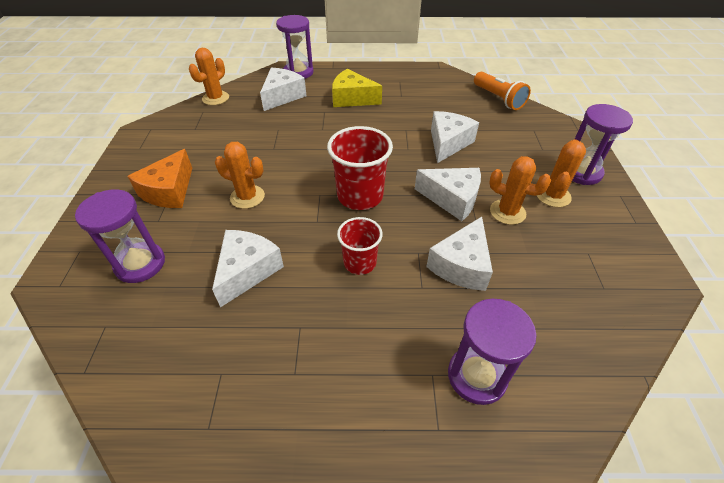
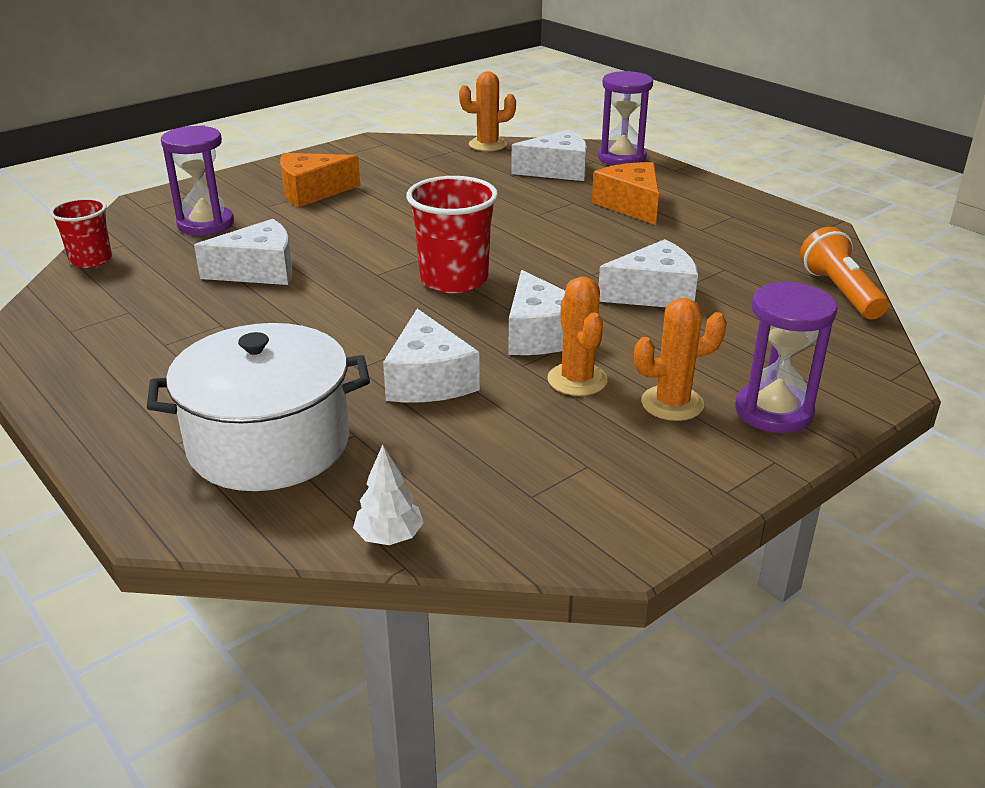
camera: 50 degrees right, 15 degrees down
orange cactus [215,142,265,209] -> none
yellow cheese [332,69,382,107] -> orange cheese [592,162,659,225]
red cup [337,217,383,275] -> red cup moved to [50,198,112,268]
white cheese [426,217,493,291] -> white cheese turned 90 degrees counterclockwise [383,309,480,403]
purple hourglass [448,299,537,405] -> white pot [147,323,370,491]
orange flashlight [474,72,531,110] -> orange flashlight turned 150 degrees clockwise [800,227,889,319]
none -> white tree [353,445,424,545]

